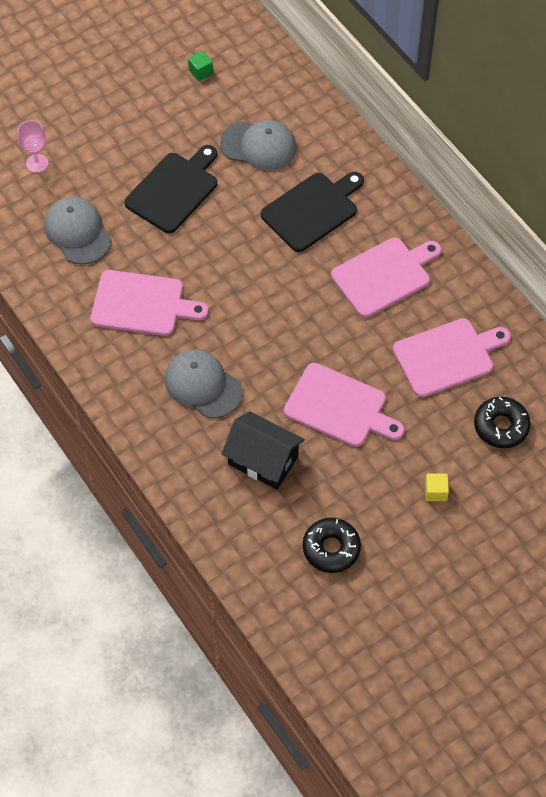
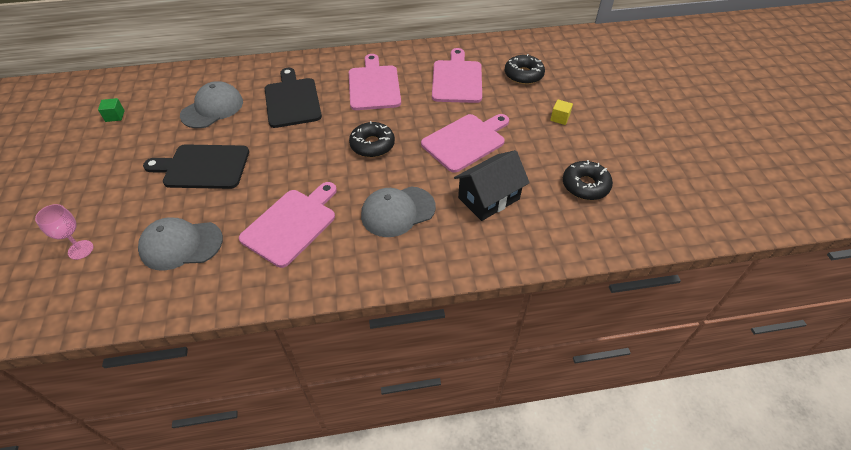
camera: 65 degrees left, 10 degrees down
black cutting board [124,145,217,233] -> black cutting board turned 60 degrees counterclockwise [143,144,249,189]
none -> black donut [349,121,395,157]

